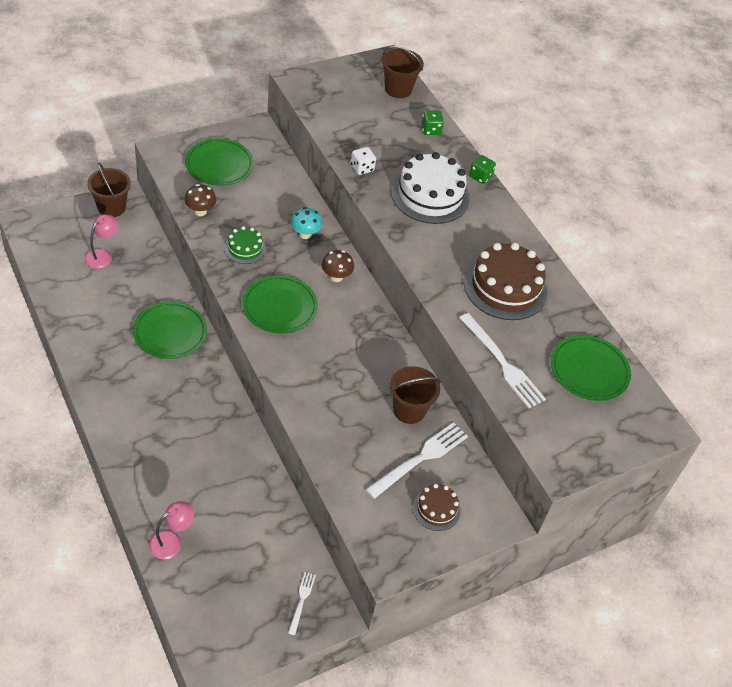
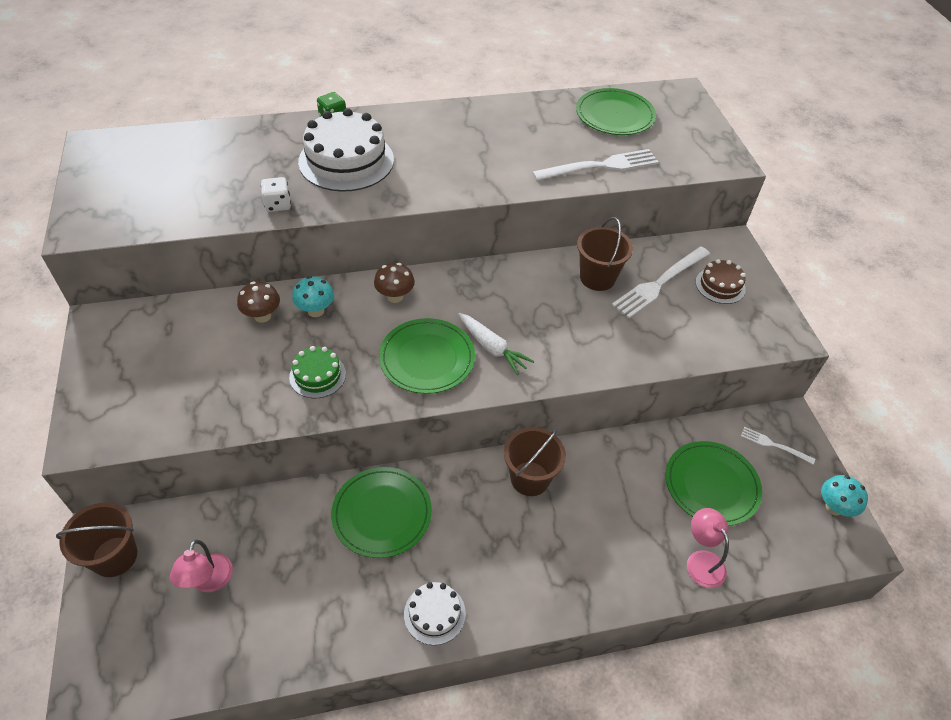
camera: 70 degrees left, 0 degrees up
pink lamp [84,214,118,269] -> pink lamp turned 135 degrees counterclockwise [170,539,233,592]
brown mushroom [184,184,217,216] -> brown mushroom moved to [237,281,280,323]
green plate [185,138,254,186] -> green plate moved to [666,441,762,526]
white fork [366,422,468,499] -> white fork turned 105 degrees counterclockwise [612,246,710,318]
brown bucket [382,46,424,98] -> brown bucket moved to [504,427,566,496]
green dice [421,110,444,135] -> none
brown cake [464,243,547,320] -> none
none -> white cake [404,582,466,645]
none -> white carrot [458,313,534,375]
none -> turquoise mushroom [821,475,868,517]

